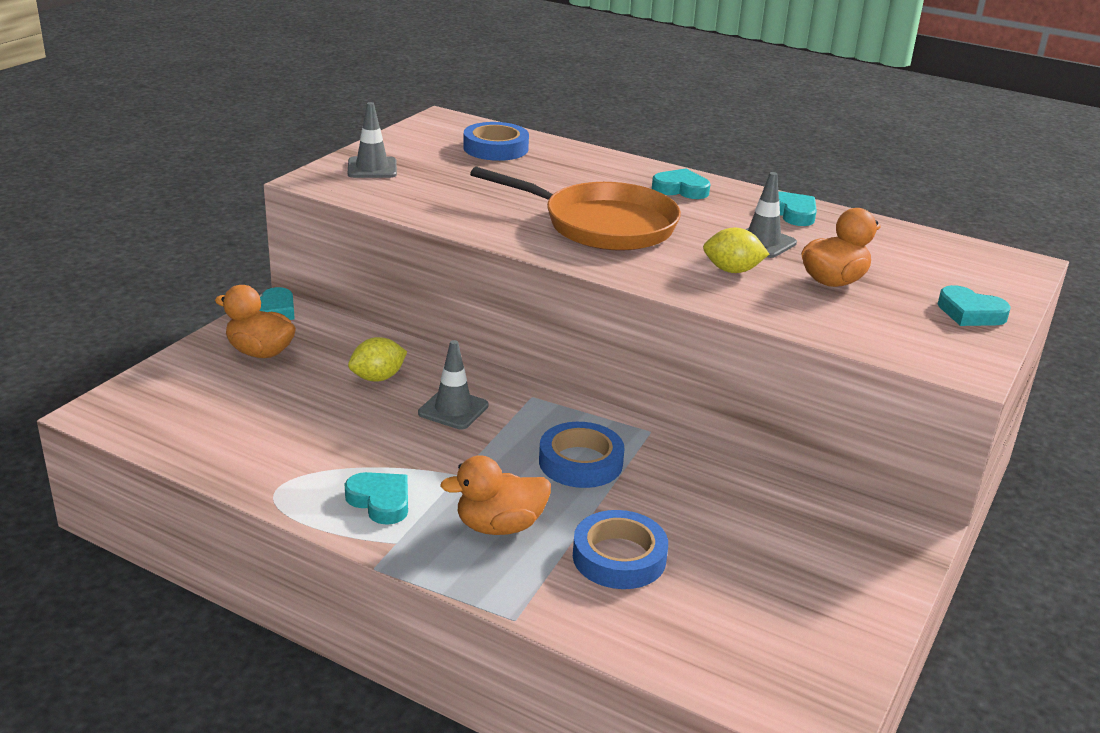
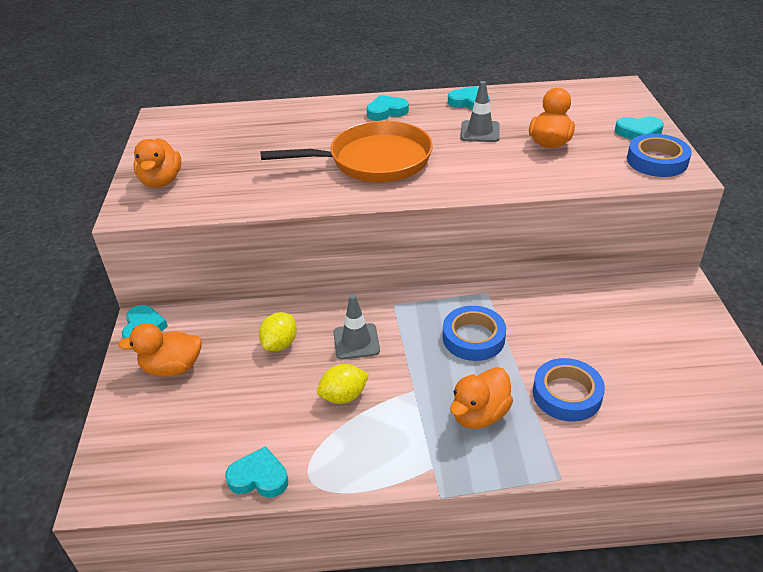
camera: 30 degrees left, 10 degrees up
turquoise heart [345,472,408,525] -> turquoise heart moved to [225,446,288,498]
grey traffic cone [348,102,397,178] -> orange duck [133,138,181,188]
blue tape [463,122,529,161] -> blue tape moved to [627,134,692,177]
yellow lemon [703,228,769,273] -> yellow lemon moved to [317,364,369,404]

